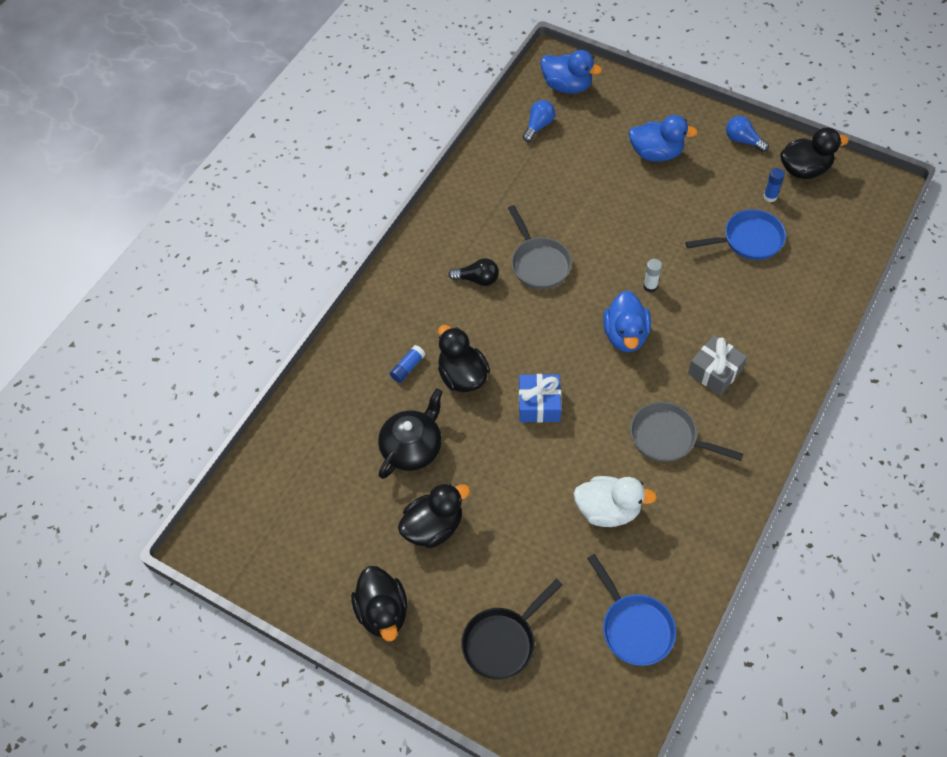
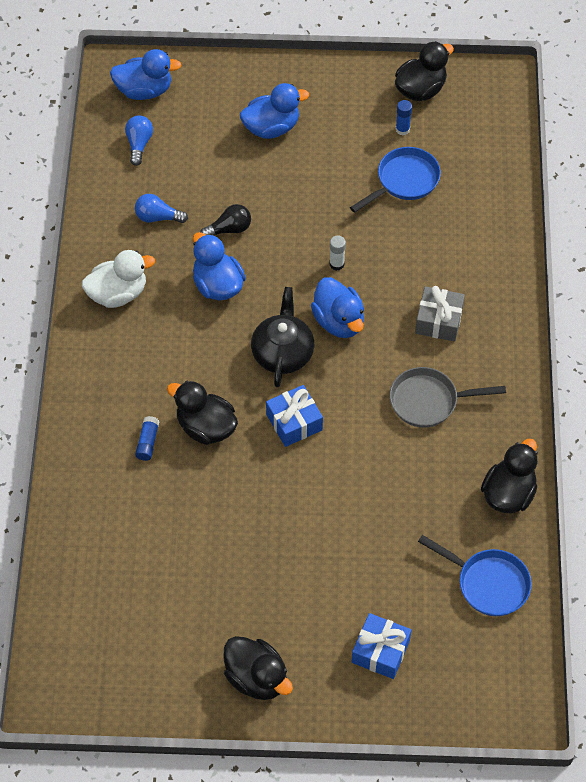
camera: 30 degrees left, 0 degrees up
black teapot [378,388,443,479] -> black teapot moved to [251,287,314,387]
black duck [398,483,470,548] -> black duck moved to [481,439,538,513]
black light bulb [448,258,499,286] -> black light bulb moved to [200,204,251,235]
black pan [461,579,563,680] -> blue gift [352,613,411,679]
grey pan [508,205,572,289] -> blue duck [193,232,246,301]
white duck [573,476,657,527] -> white duck moved to [82,250,155,308]
blue light bulb [726,116,769,152] -> blue light bulb moved to [135,194,188,223]

